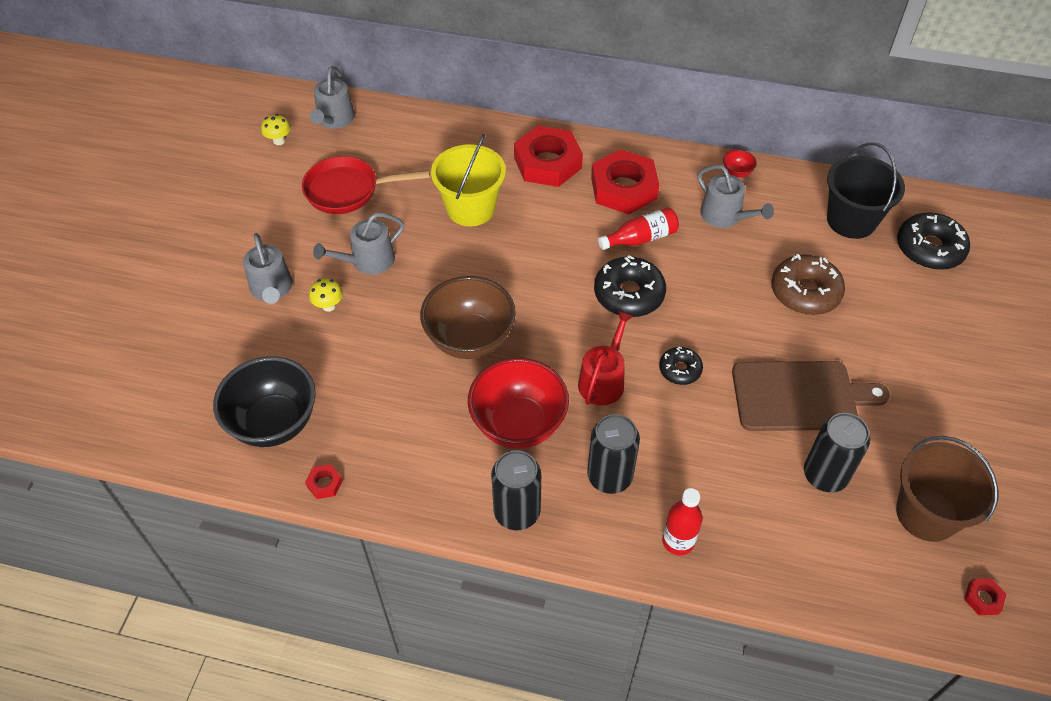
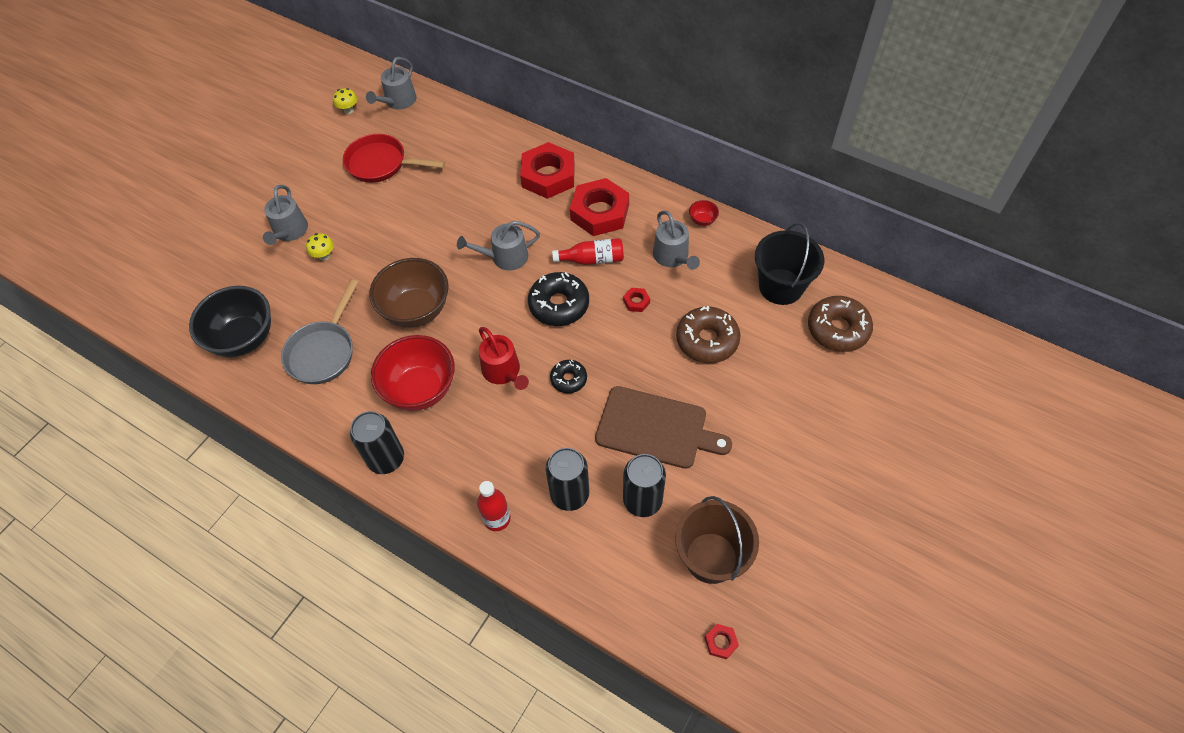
camera: 20 degrees right, 5 degrees up
red nut [305,464,343,499] -> red nut moved to [623,288,650,312]
grey watering can [313,213,404,275] -> grey watering can moved to [457,221,540,270]
yellow bucket [431,134,506,226] -> none
red watering can [578,311,633,406] -> red watering can turned 105 degrees clockwise [479,327,529,390]
black can [587,414,640,494] -> black can moved to [546,448,589,511]
black donut [897,212,970,270] -> brown donut [808,296,873,352]
none -> grey pan [281,279,358,384]

